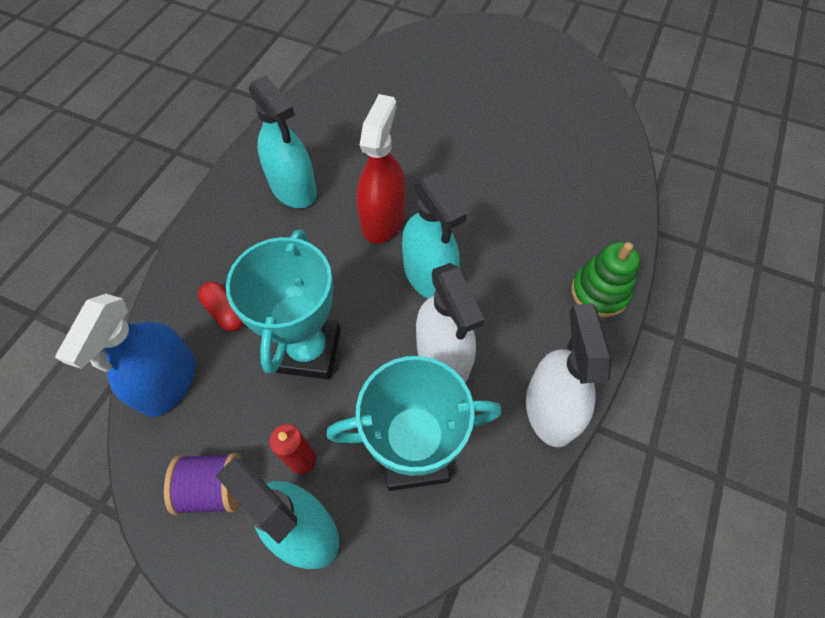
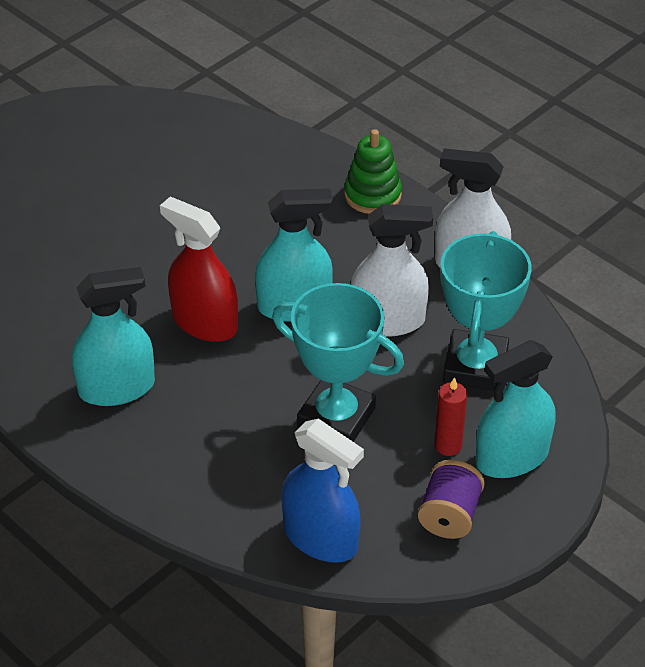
camera: 70 degrees left, 15 degrees down
red capsule [198,281,244,331] -> none

